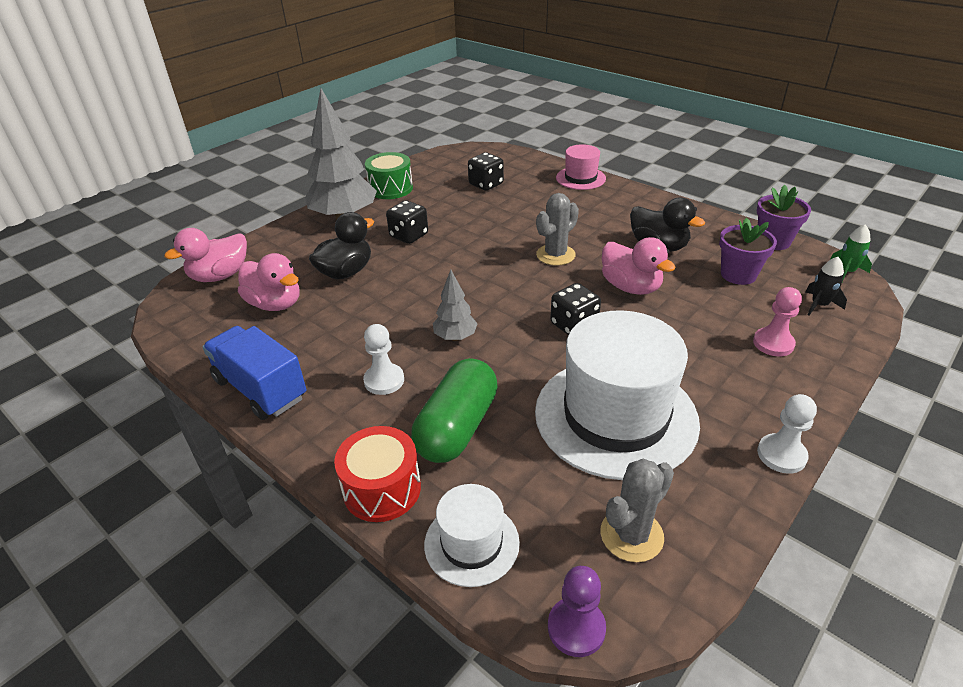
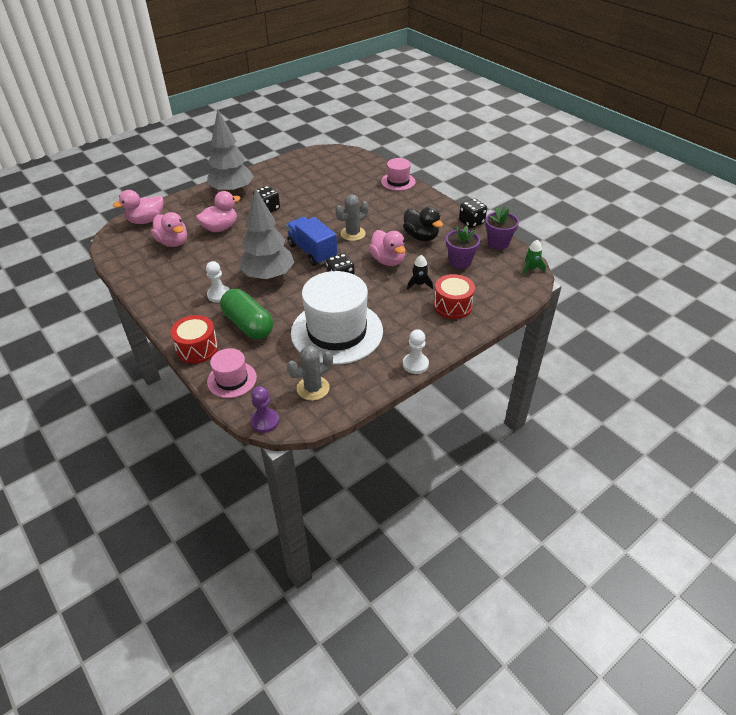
camera: 10 degrees right, 5 degrees up
blue truck [202,326,306,420] -> blue truck moved to [286,217,337,266]
black duck [309,212,374,279] -> pink duck [196,191,241,232]
green drum [365,152,413,199] -> none
green capsule [411,358,498,463] -> green capsule turned 75 degrees counterclockwise [220,289,273,339]
white hat [424,484,520,587] -> pink hat [207,348,257,398]
grey tree [433,270,478,341] -> grey tree [239,188,294,281], size x2.03
black dice [468,152,504,191] -> black dice moved to [459,198,487,228]
pink pawn [753,287,802,356] -> red drum [434,274,475,319]
black rocket [805,257,847,316] -> black rocket moved to [407,255,433,290]

